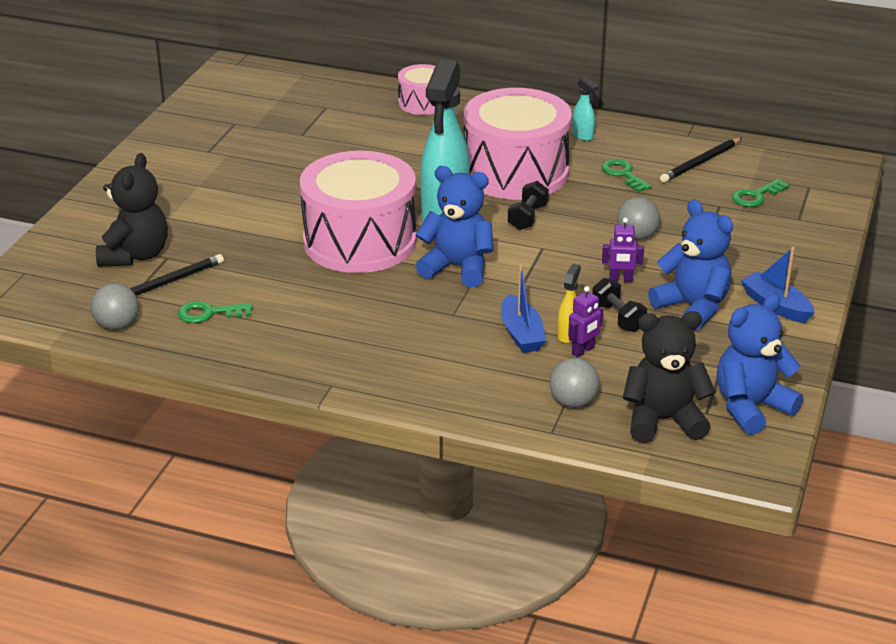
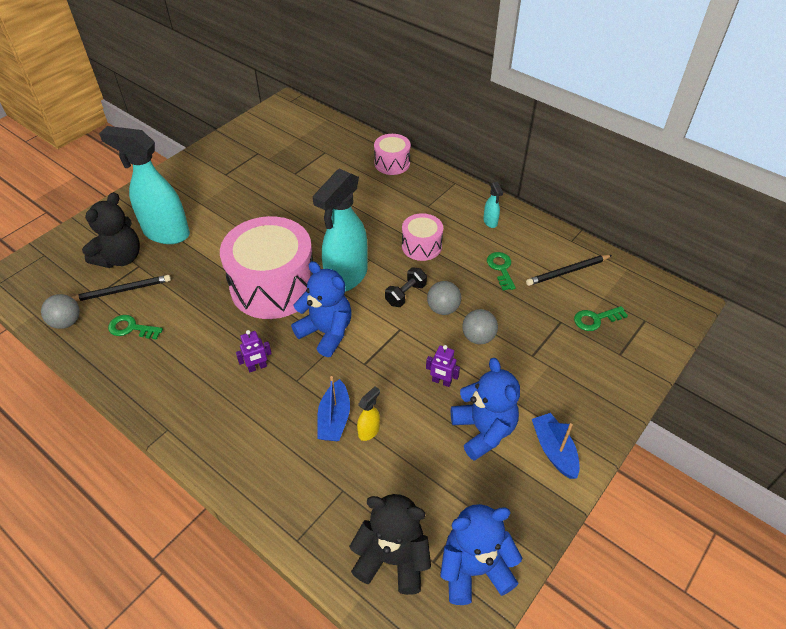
camera: 20 degrees right, 15 degrees up
pink drum [464,88,572,200] -> pink drum [402,213,443,261], size x0.50
grey ball [550,358,600,408] -> grey ball moved to [427,281,461,315]
purple robot [568,286,603,357] -> purple robot moved to [236,330,272,372]
black dumbbell [592,278,647,332] -> none
none -> turquoise spray bottle [99,126,190,244]

